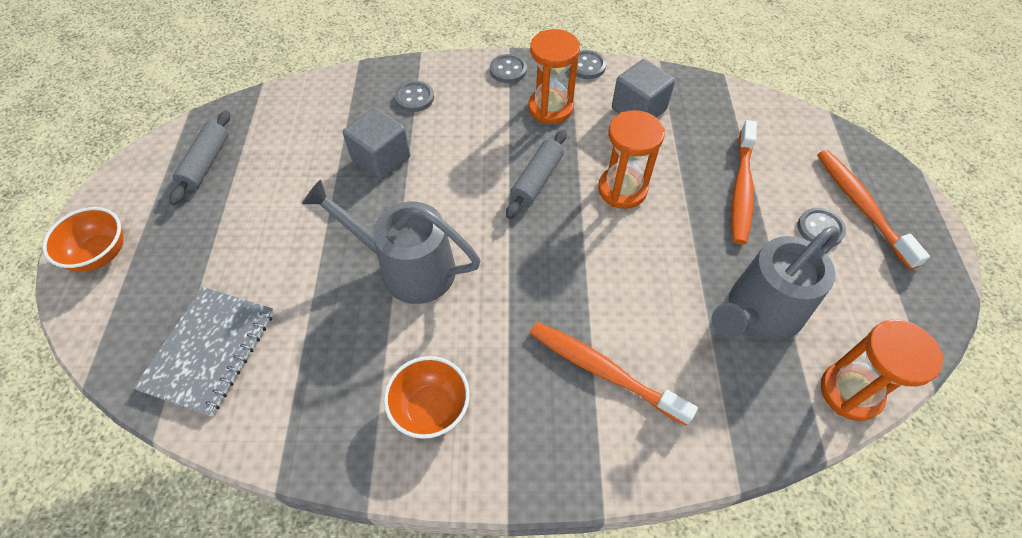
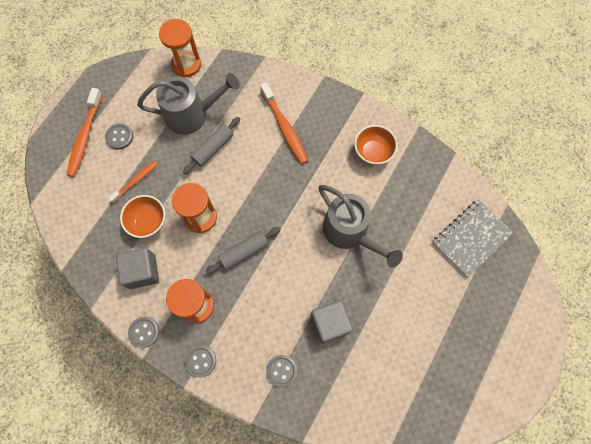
camera: 150 degrees left, 15 degrees up
orange bowl [42,207,124,272] -> orange bowl moved to [120,195,165,238]
grey rolling pin [169,110,230,205] -> grey rolling pin moved to [183,117,240,175]
orange toothbrush [731,120,757,244] -> orange toothbrush [108,161,157,203], size x0.61

